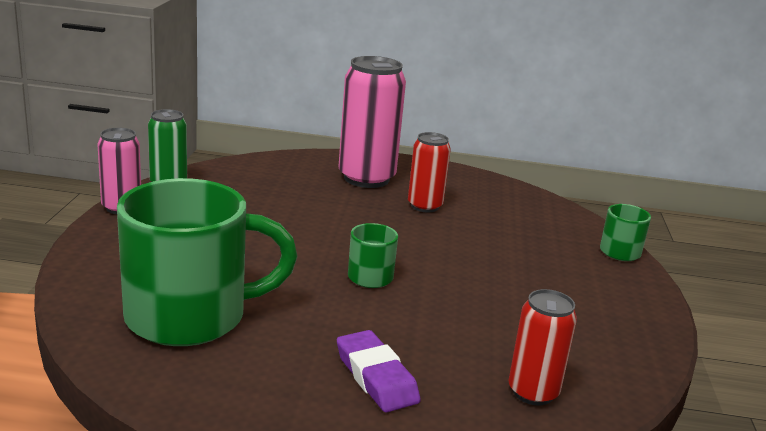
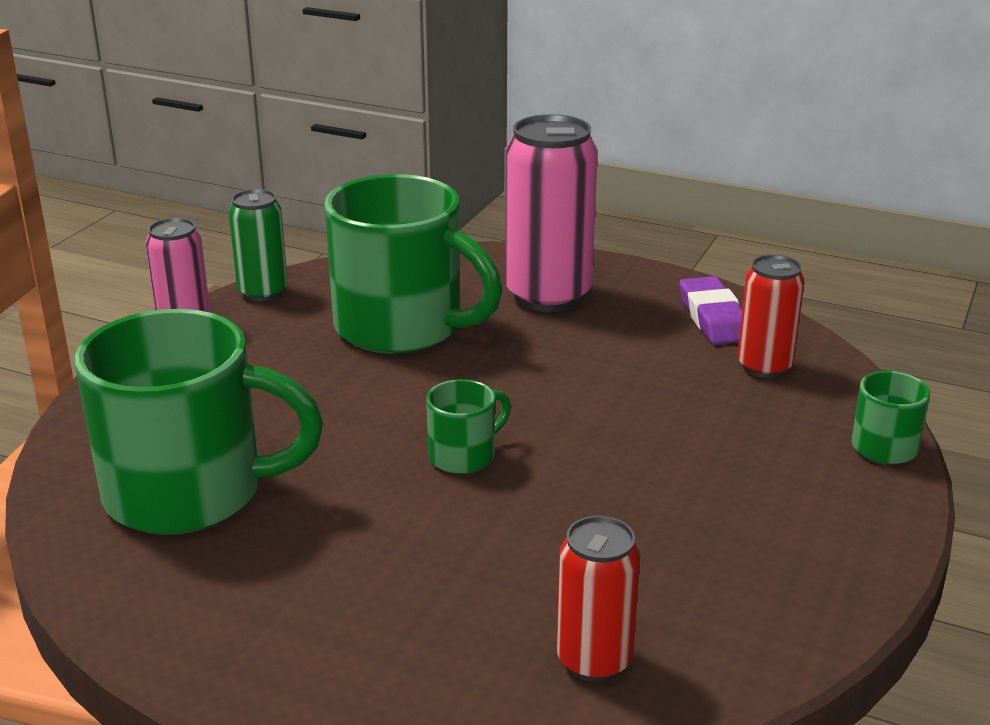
camera: 20 degrees right, 5 degrees up
purple eraser [337,330,421,412] -> purple eraser moved to [679,276,742,345]
red can [408,132,451,212] -> red can moved to [738,254,805,378]
none -> green mug [324,174,502,354]

